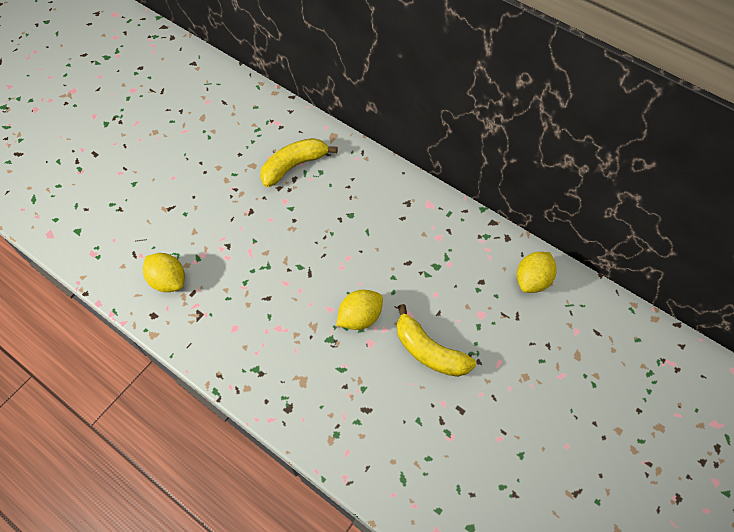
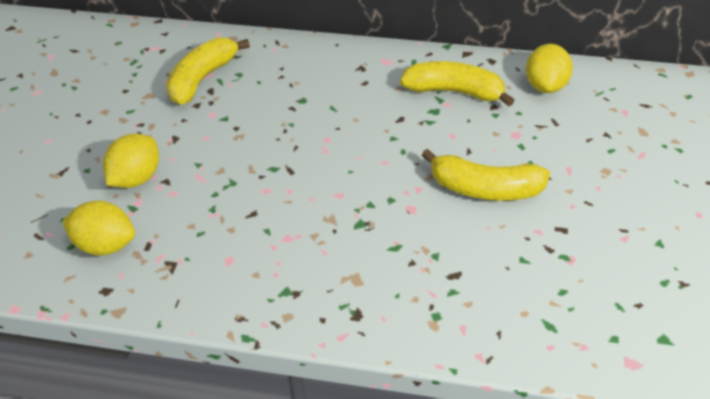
camera: 25 degrees left, 15 degrees down
yellow lemon [336,290,383,330] -> yellow lemon moved to [103,134,159,188]
none -> yellow banana [400,61,515,107]

